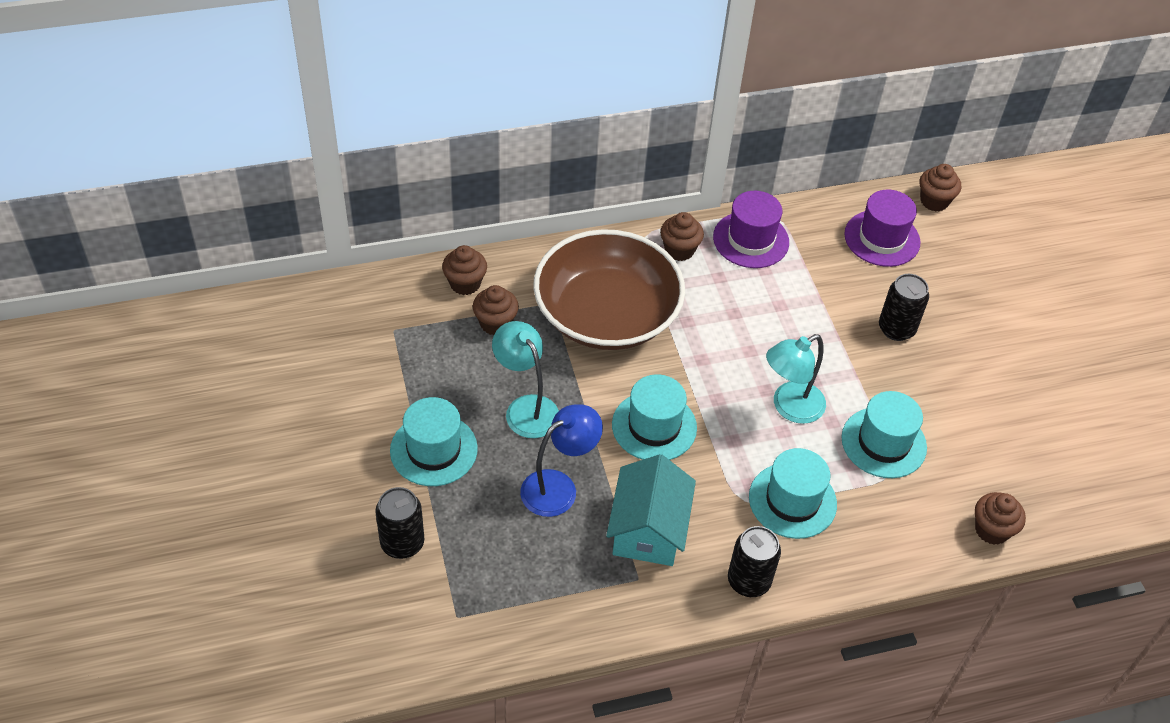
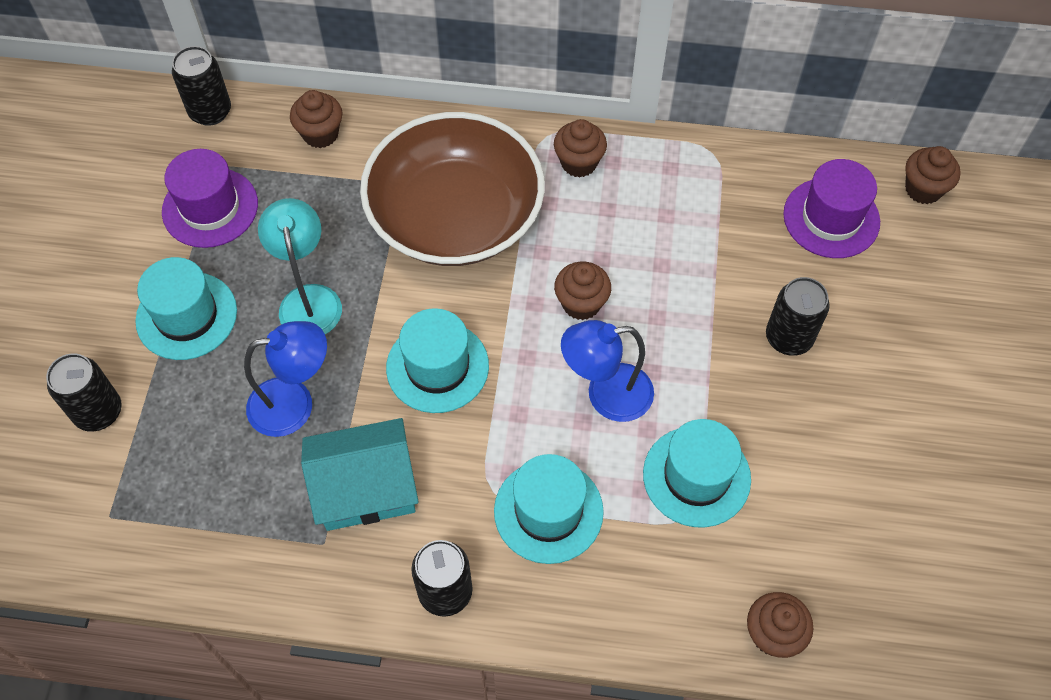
camera: 25 degrees right, 10 degrees up
brown cupcake [473,285,519,335] -> brown cupcake moved to [554,262,611,320]
turquoise house [606,454,696,566] -> turquoise house turned 45 degrees clockwise [301,418,419,531]
purple hat [713,191,789,268] -> purple hat moved to [162,149,258,248]
turquoise lamp [766,334,826,424] -> blue lamp [561,320,654,422]
none -> black can [172,46,231,126]

